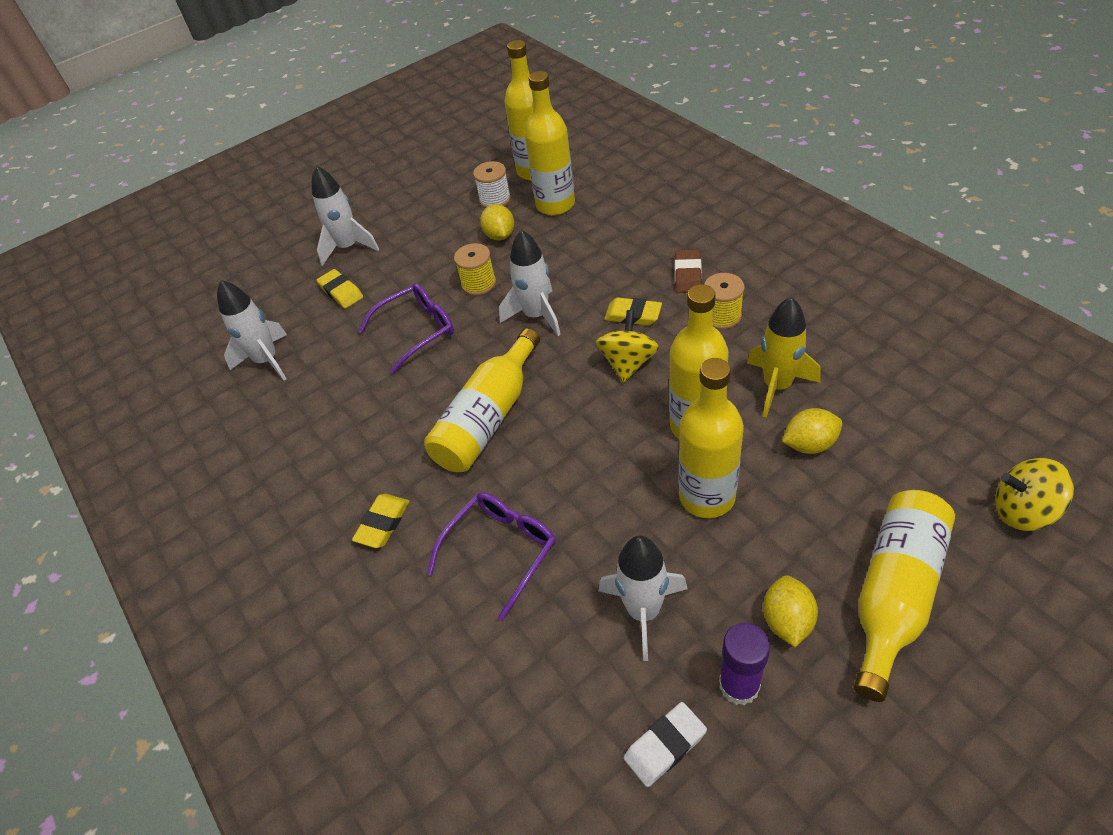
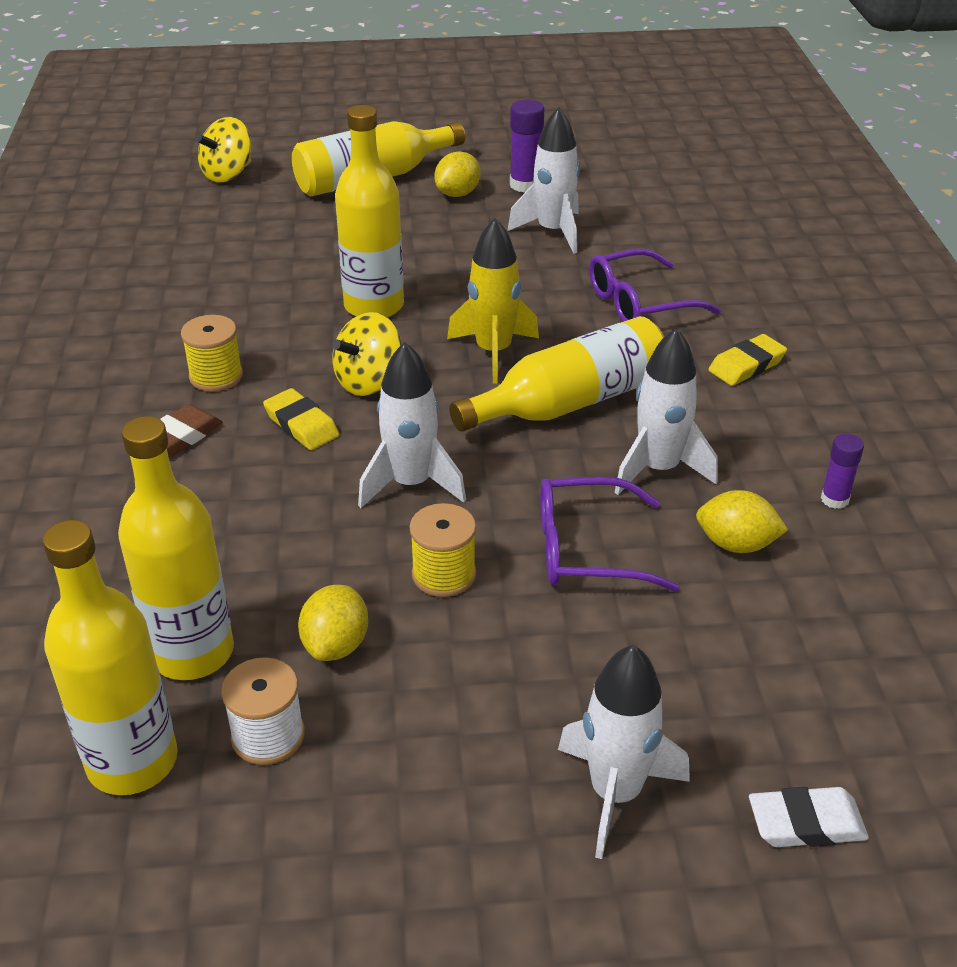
camera: 155 degrees left, 10 degrees down
white rocket [217,280,287,380] -> white rocket moved to [614,328,718,495]
yellow eraser [317,269,363,309] -> none
white eraser [624,702,707,787] -> white eraser moved to [749,787,869,847]
yellow bottle [678,358,744,518] -> none
yellow rocket [747,297,821,418] -> yellow rocket moved to [447,218,539,384]
yellow lemon [782,408,842,454] -> yellow lemon moved to [696,490,788,553]
yellow spinning top [995,458,1074,531] -> yellow spinning top turned 90 degrees clockwise [196,117,251,182]
none -> purple glue stick [821,434,864,509]

